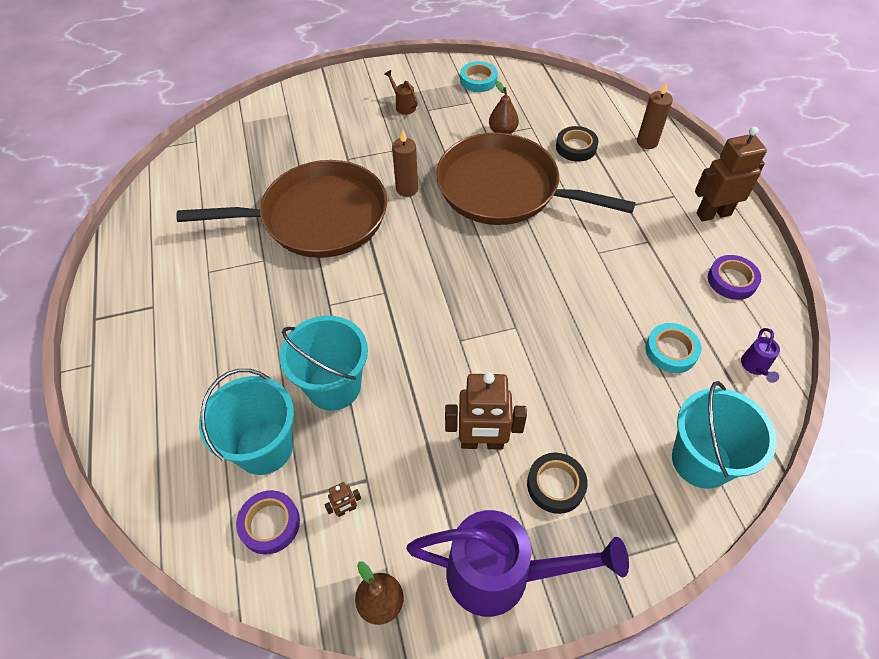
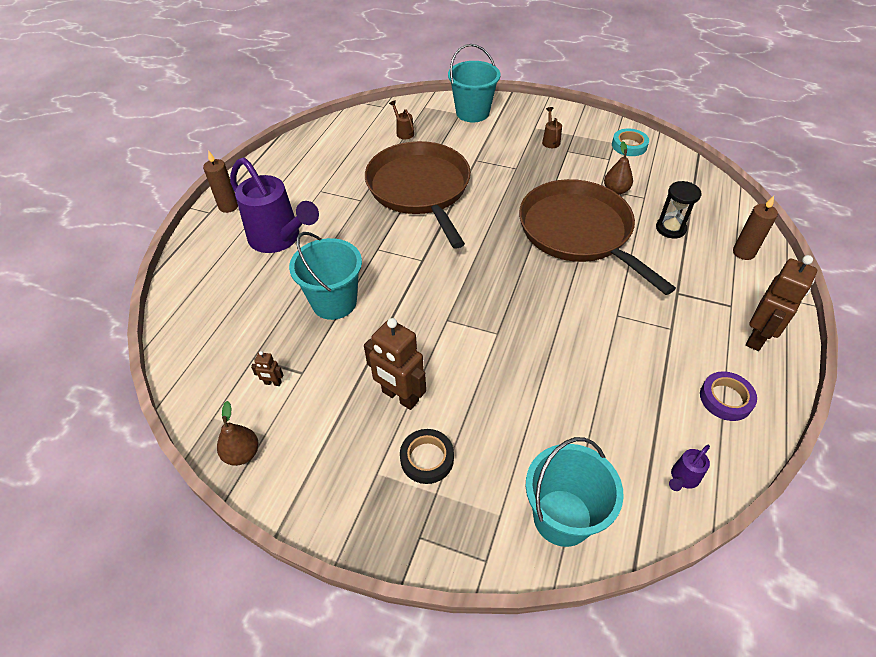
camera: 35 degrees right, 5 degrees down
brown pan [176,160,387,258] -> brown pan turned 135 degrees counterclockwise [365,141,471,249]
turquoise bucket [199,369,294,475] -> turquoise bucket moved to [448,44,500,122]
purple tape [236,490,300,554] -> none
brown candle [392,130,418,197] -> brown candle moved to [203,150,238,213]
purple watering can [406,510,629,617] -> purple watering can moved to [230,157,319,253]
black tape [556,126,599,162] -> black hourglass [656,181,701,238]
turquoise tape [645,323,702,373] -> none
brown robot [695,126,767,222] -> brown robot turned 105 degrees clockwise [746,255,817,351]
none -> brown watering can [389,100,414,139]

